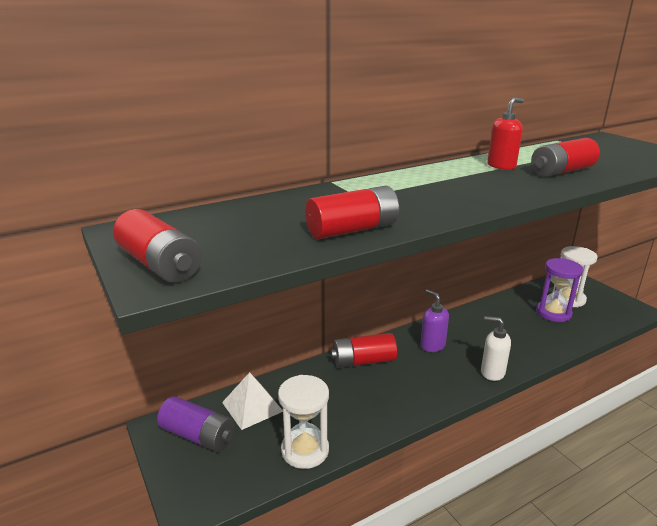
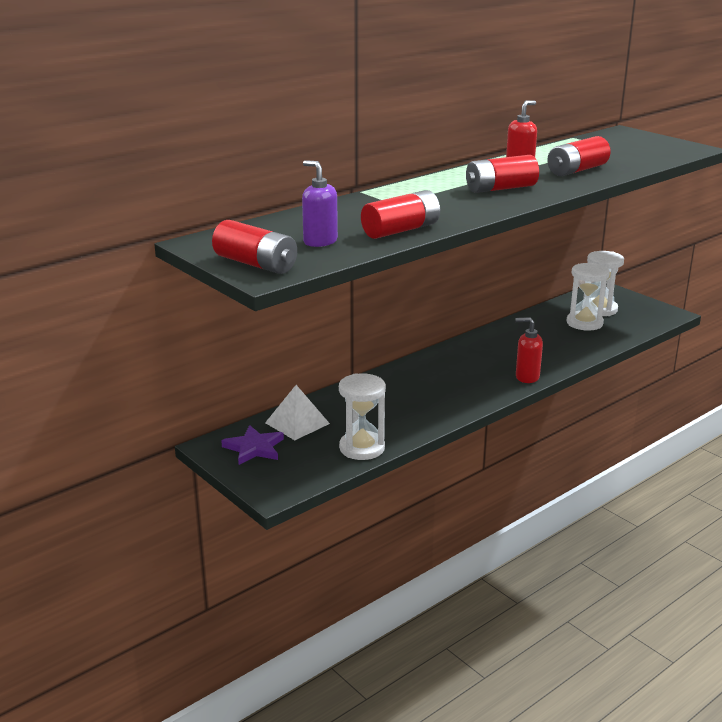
camera: 10 degrees left, 0 degrees up
purple battery [157,396,235,452] -> purple star [221,425,284,465]
red battery [331,333,397,368] -> red battery moved to [466,155,539,193]
purple soap dispenser [420,290,449,352] -> purple soap dispenser moved to [302,160,338,247]
white soap dispenser [481,316,511,381] -> red soap dispenser [515,317,543,383]
purple hourglass [536,258,583,322] -> white hourglass [567,263,610,331]

